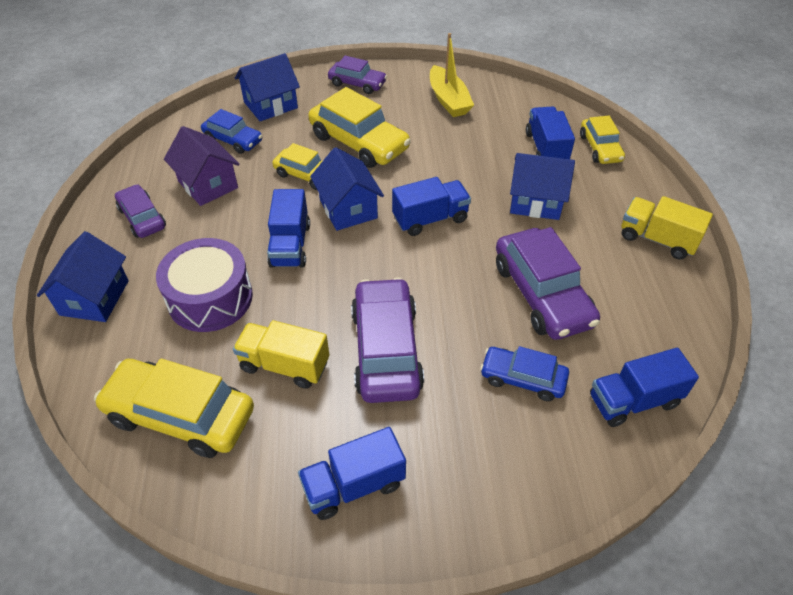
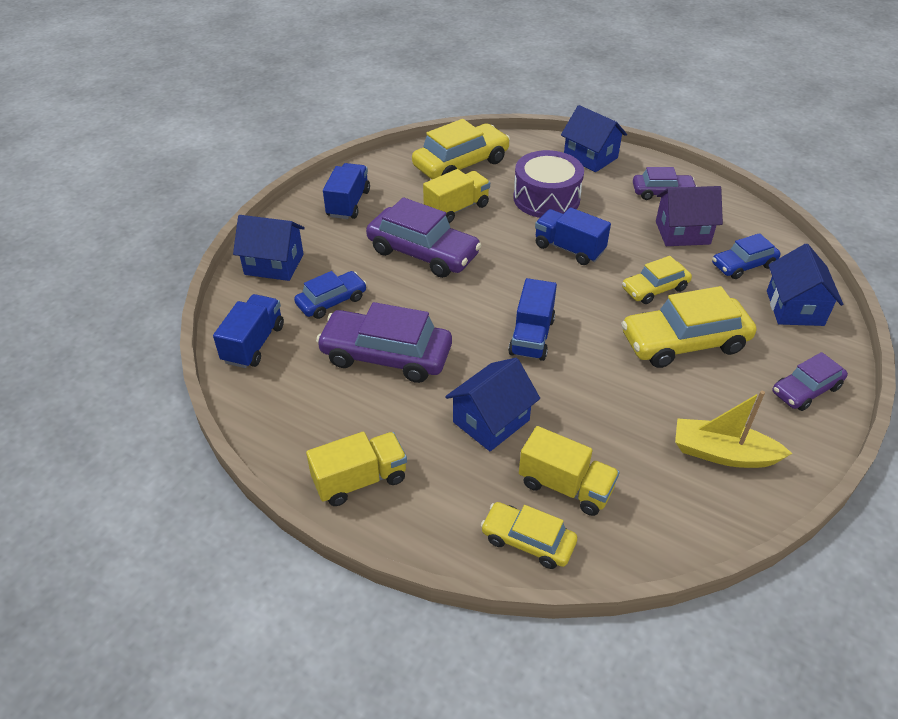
camera: 125 degrees right, 5 degrees down
blue house [310,147,384,231] -> blue house moved to [233,215,305,281]
blue truck [526,106,575,159] -> yellow truck [519,426,619,516]

